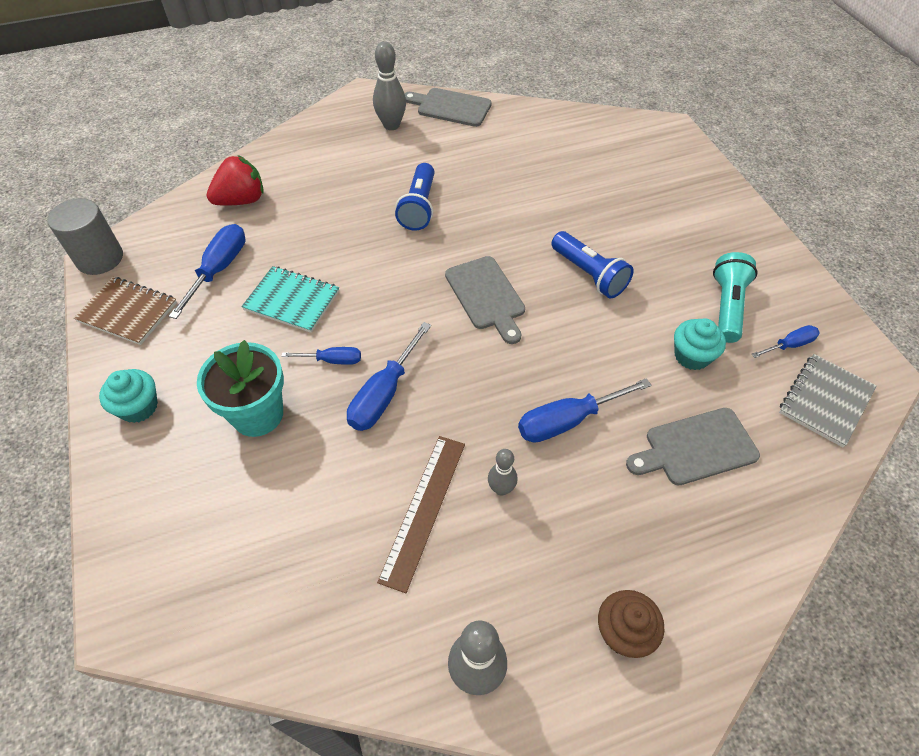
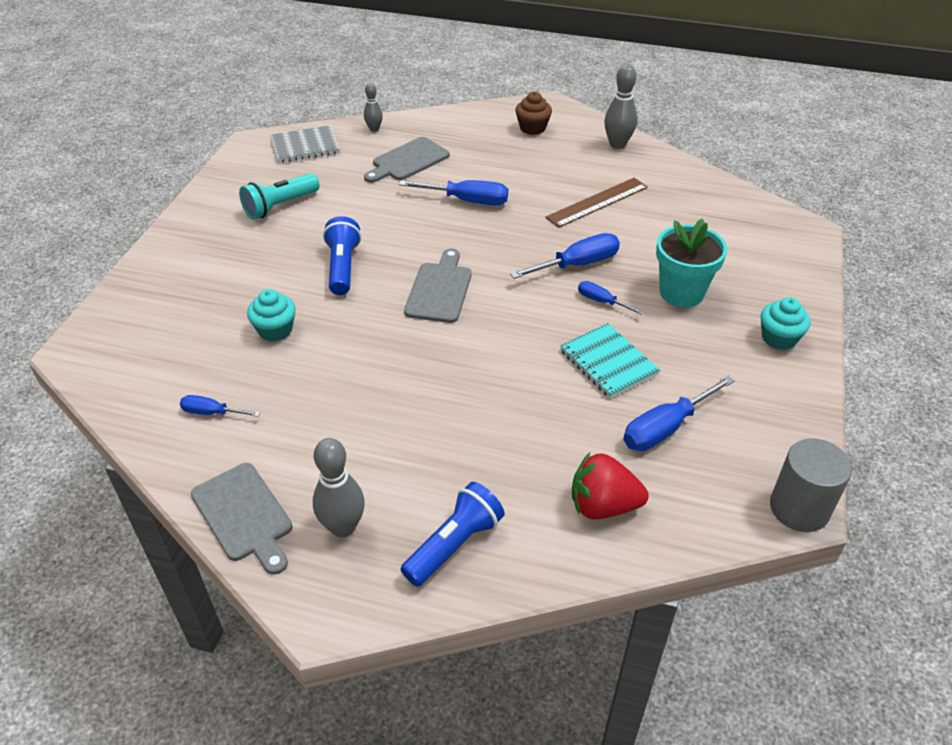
camera: 145 degrees left, 10 degrees down
brown notebook [74,277,177,345] -> none
blue flashlight [395,163,434,231] -> blue flashlight moved to [401,482,505,587]
grey bowling pin [488,449,518,496] -> grey bowling pin moved to [364,83,383,132]
grey cutting board [626,408,760,485] -> grey cutting board turned 120 degrees clockwise [364,137,450,183]
turquoise cupcake [674,318,726,370] -> turquoise cupcake moved to [247,289,296,342]
blue screwdriver [751,325,820,358] -> blue screwdriver moved to [180,395,260,417]

